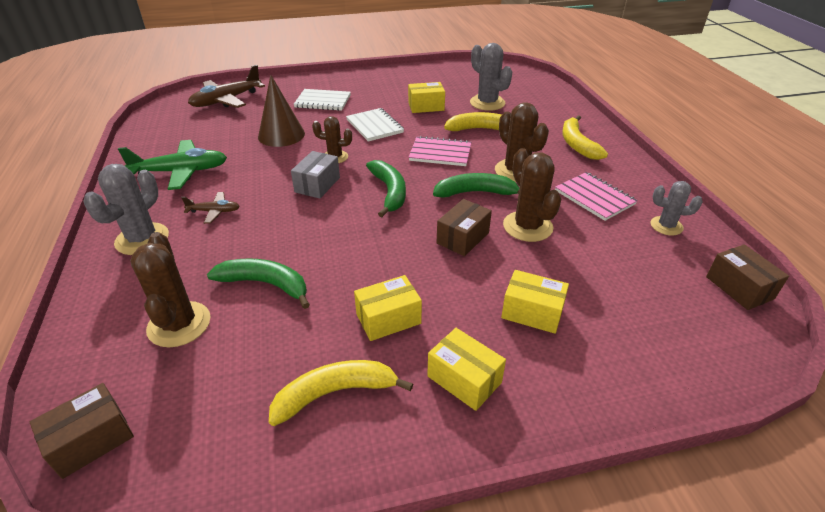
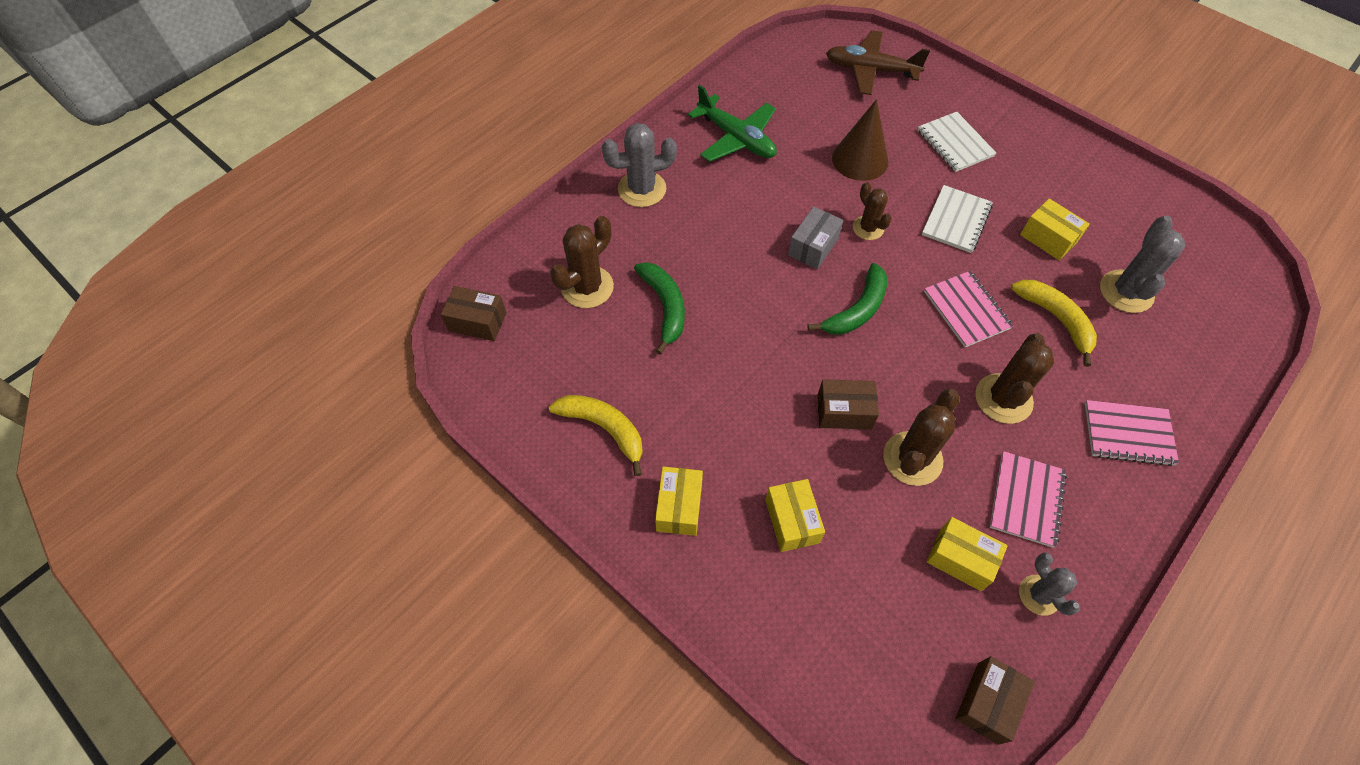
camera: 55 degrees right, 20 degrees up
brown plane [181,192,240,224] -> none
grey box [291,151,340,199] -> grey box turned 45 degrees counterclockwise [788,206,843,269]
yellow box [354,275,422,341] -> yellow box moved to [927,517,1008,591]
green banana [433,173,519,198] -> none
yellow banana [562,115,608,160] -> pink notebook [1085,400,1179,466]

